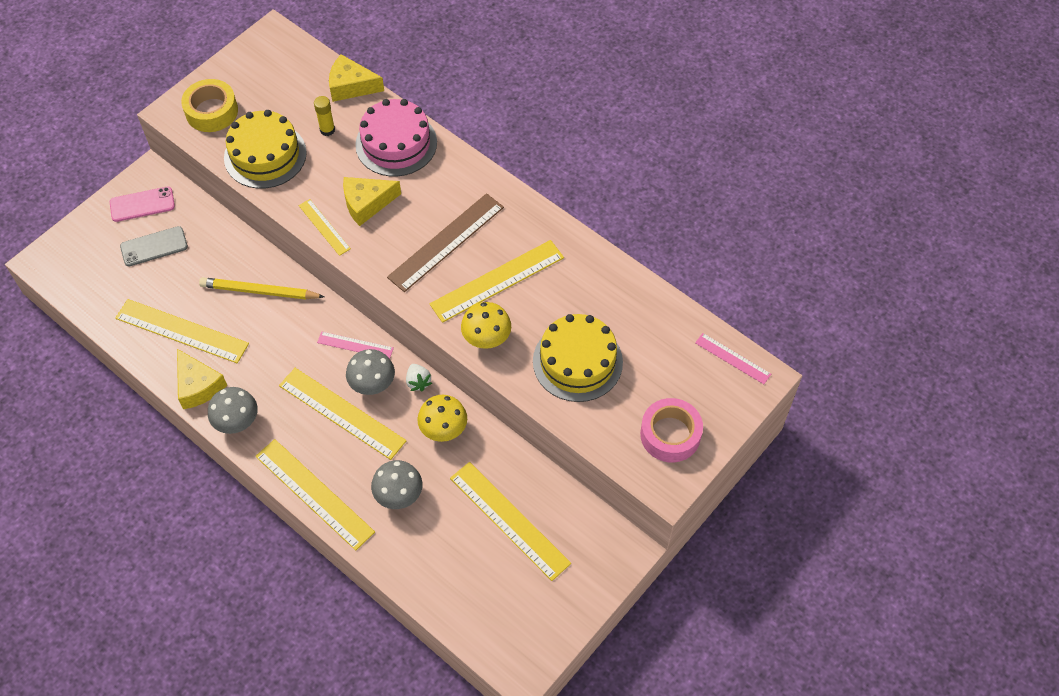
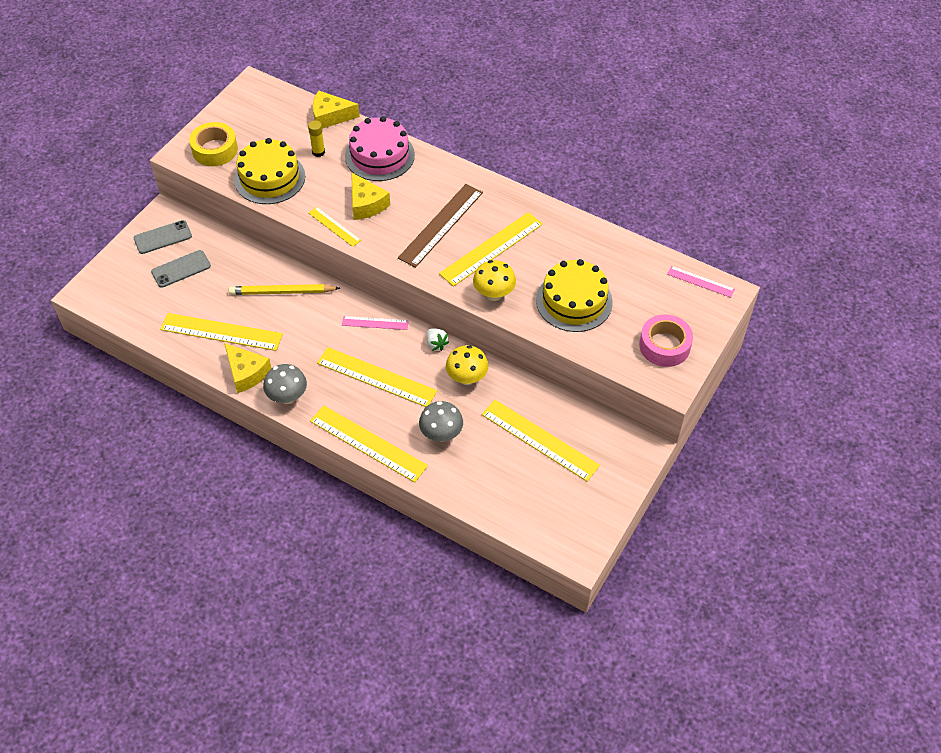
camera: 10 degrees left, 5 degrees down
pink phone [110,186,175,222] -> grey phone [134,220,192,254]
yellow cheese [343,177,401,226] -> yellow cheese turned 90 degrees counterclockwise [351,172,390,220]
grey mushroom [346,349,395,395] -> none

